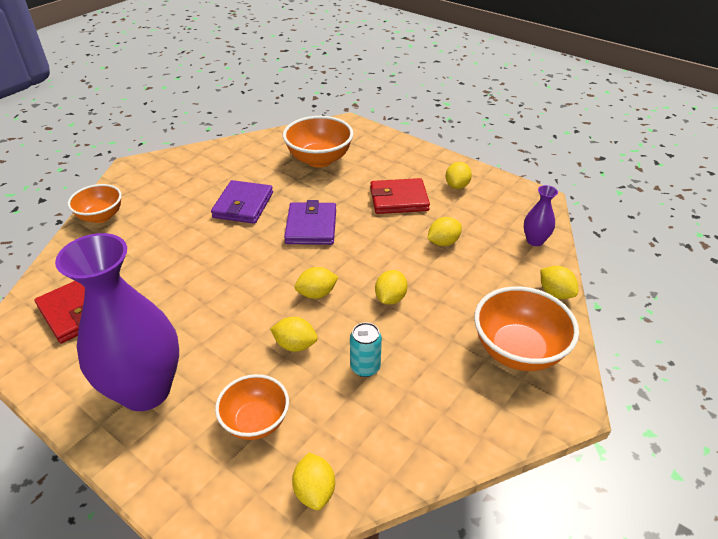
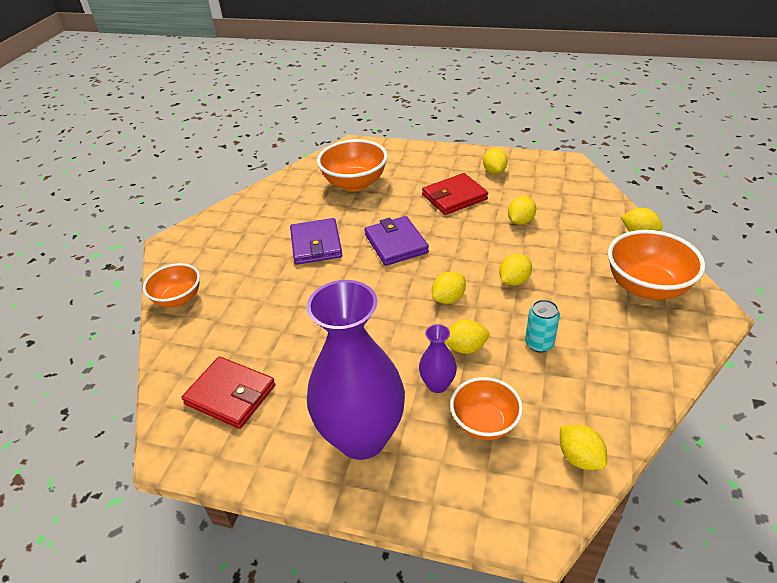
camera: 20 degrees left, 0 degrees up
yellow lemon [375,270,407,305] -> yellow lemon turned 45 degrees clockwise [499,254,532,286]
purple vase [524,185,558,246] -> purple vase moved to [419,324,457,393]

